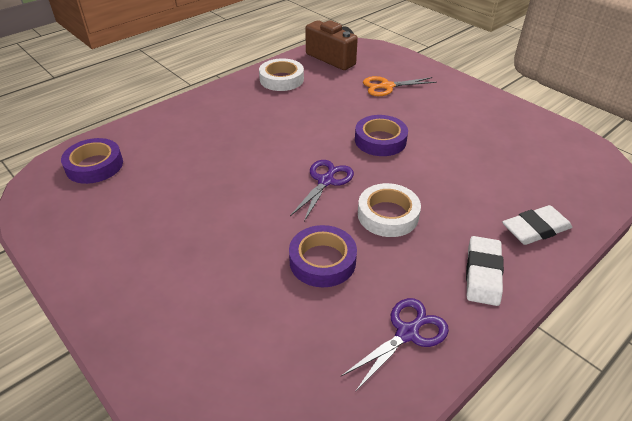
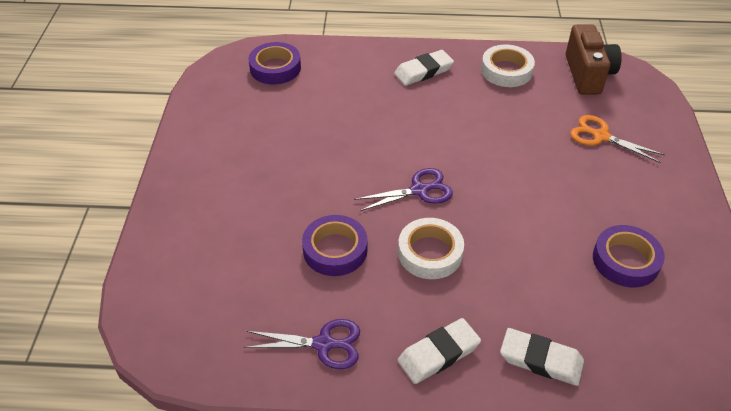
camera: 45 degrees right, 5 degrees up
purple tape [355,115,408,156] -> purple tape moved to [593,225,665,287]
none -> white eraser [394,50,454,86]

